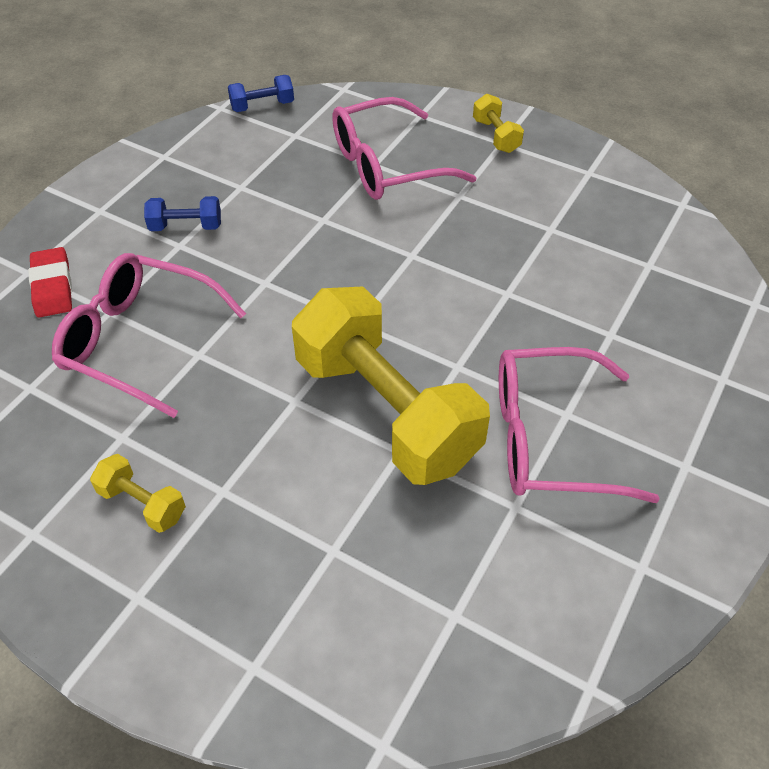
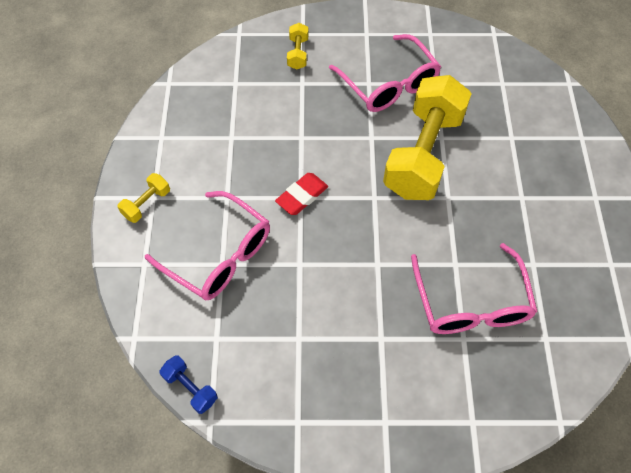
camera: 120 degrees left, 10 degrees up
red eraser [28,247,72,318] -> red eraser moved to [275,173,328,215]
yellow dumbbell [90,454,186,533] -> yellow dumbbell moved to [287,23,308,70]
blue dumbbell [144,196,221,231] -> none

